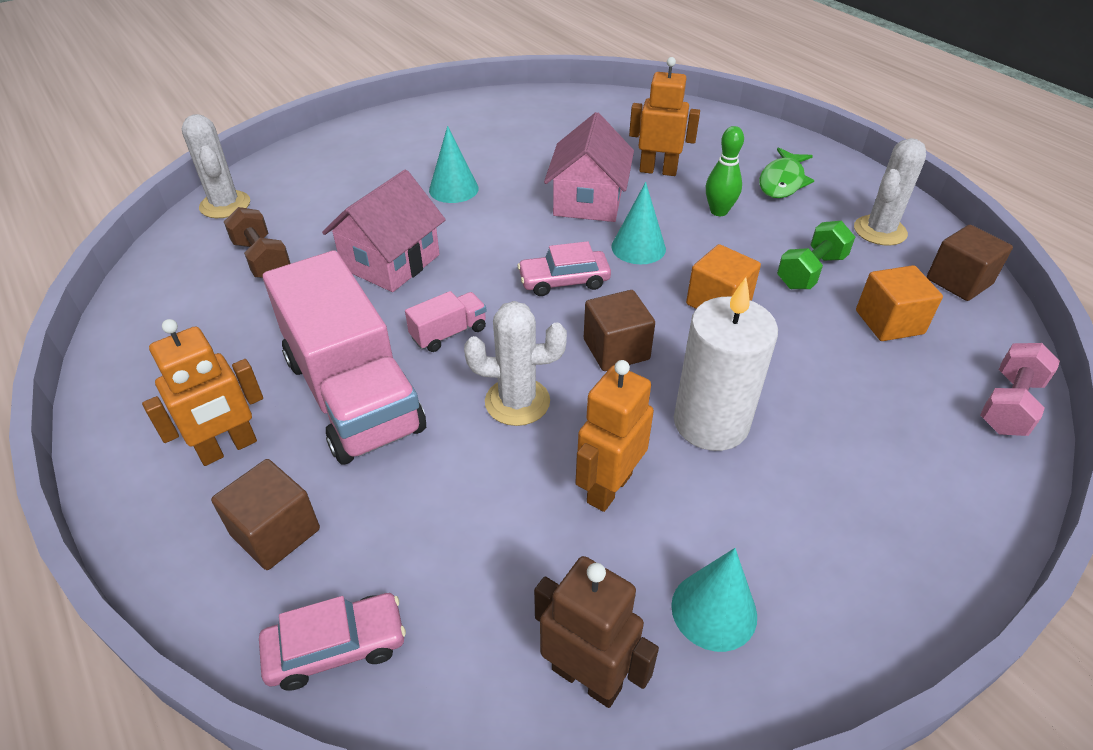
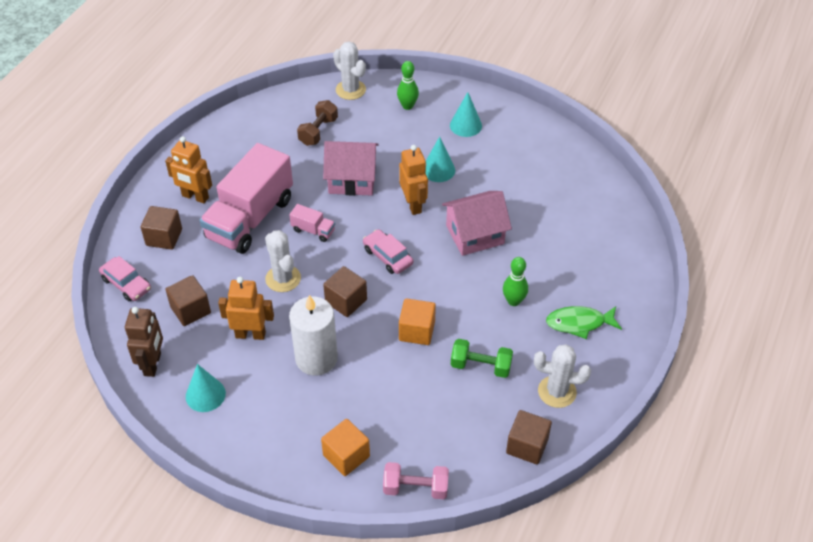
camera: 60 degrees right, 5 degrees up
white cactus [182,114,250,218] -> white cactus turned 75 degrees counterclockwise [333,41,366,100]
turquoise cone [611,182,666,264] -> turquoise cone moved to [450,92,482,137]
orange robot [629,57,700,176] -> orange robot moved to [399,145,428,215]
orange cube [856,265,943,341] -> orange cube moved to [321,419,370,476]
none -> brown cube [165,275,211,326]
none -> green bowling pin [397,61,419,110]

